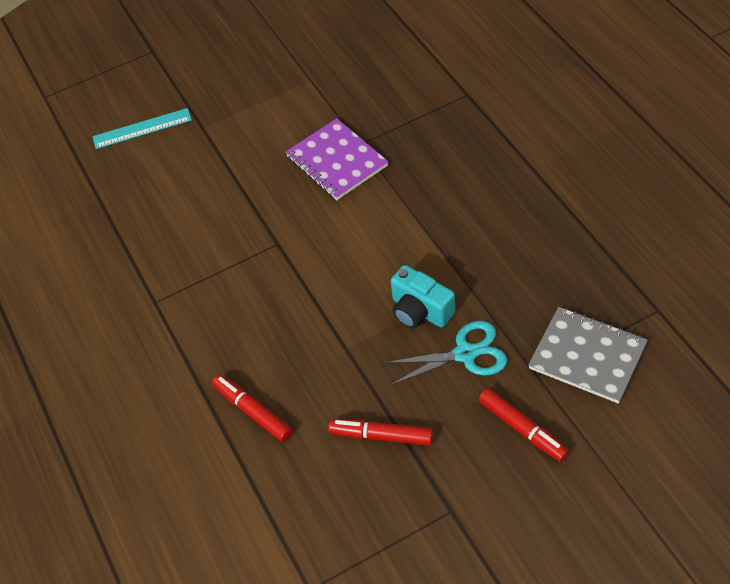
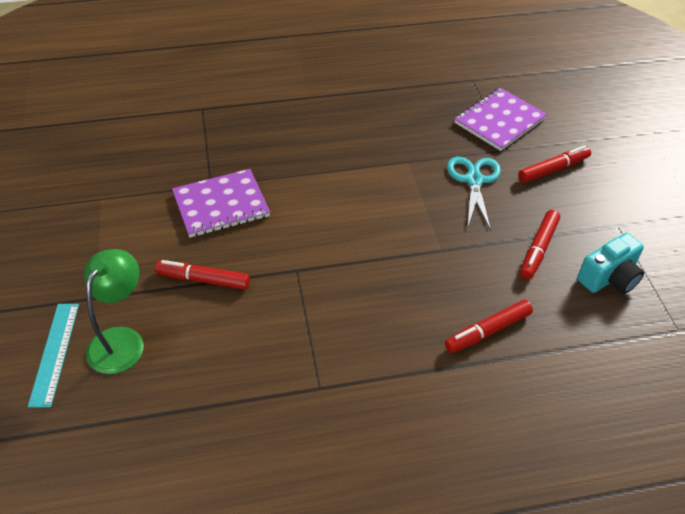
camera: 80 degrees left, 5 degrees down
turquoise camera [391,265,455,329] -> turquoise camera moved to [577,233,644,294]
grey notebook [528,307,648,404] -> purple notebook [454,88,547,151]
none -> green lamp [84,249,144,374]
none -> red marker [155,260,250,290]

